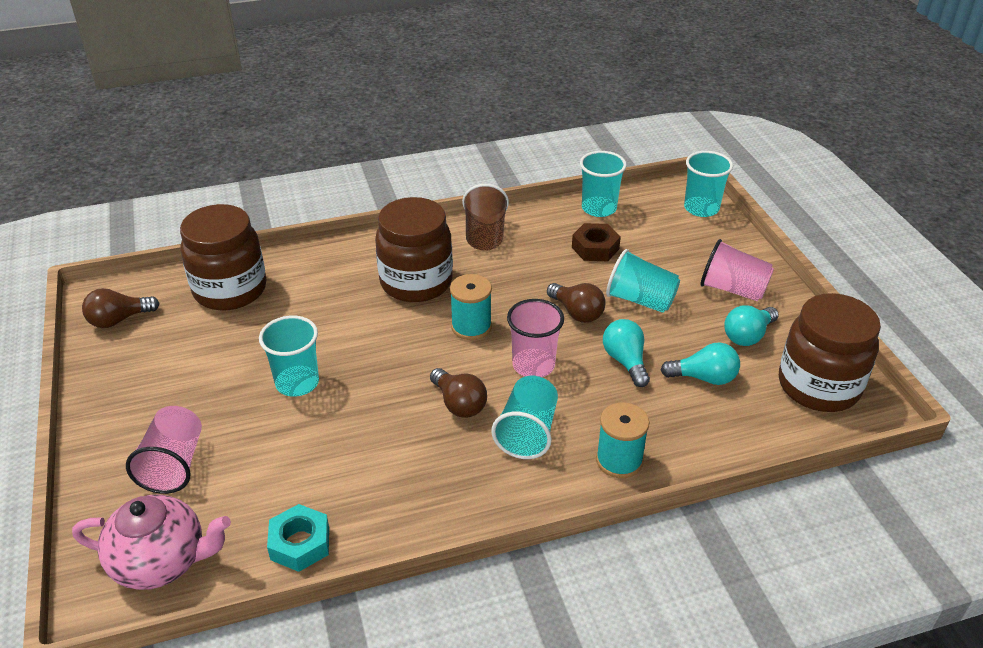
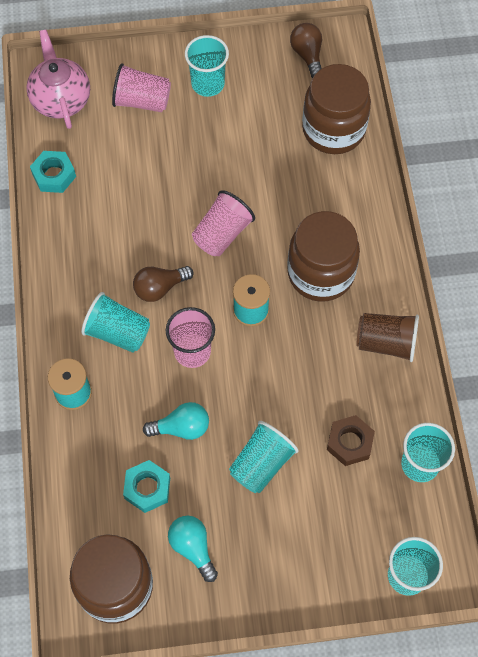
camera: 100 degrees right, 25 degrees up
pink teapot [72,494,231,590] -> pink teapot turned 150 degrees clockwise [26,30,90,129]
turquoise cup [259,316,319,397] -> turquoise cup moved to [185,35,229,97]
brown light bulb [547,283,606,323] -> none
turquoise light bulb [661,342,740,385] -> turquoise nut [123,460,170,513]
pink cup [700,239,774,301] -> pink cup moved to [192,190,255,256]

